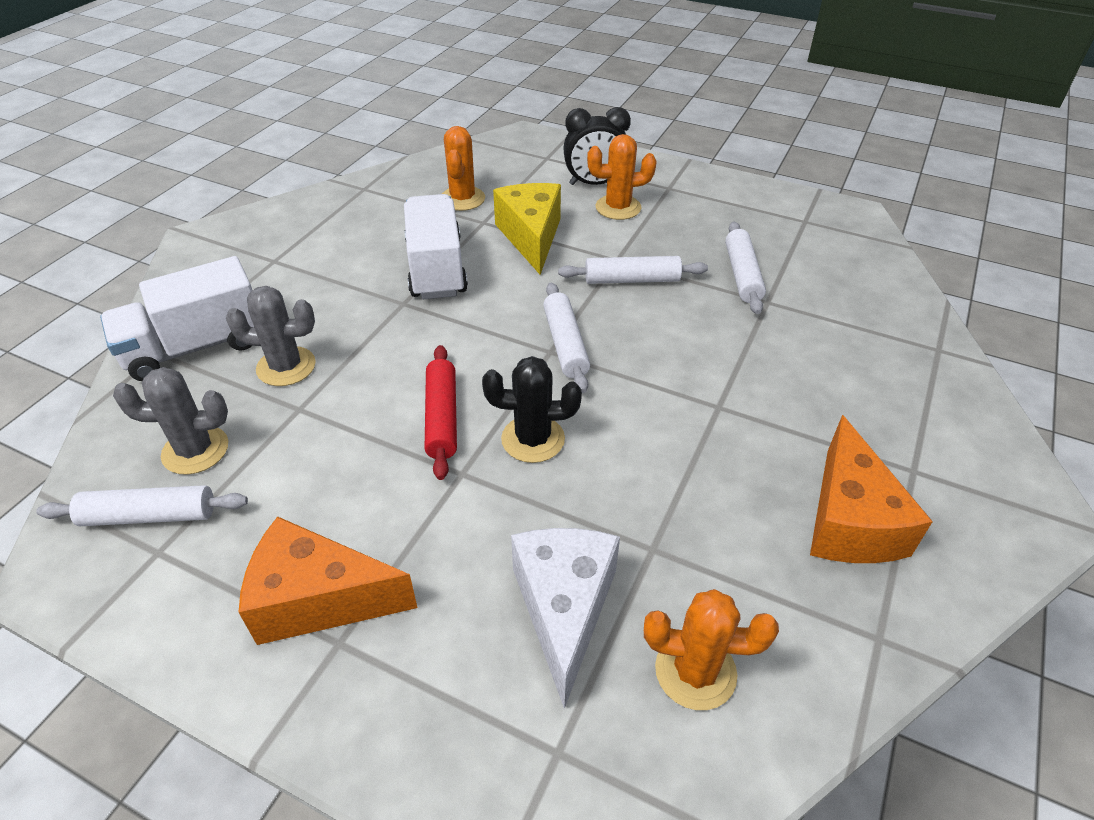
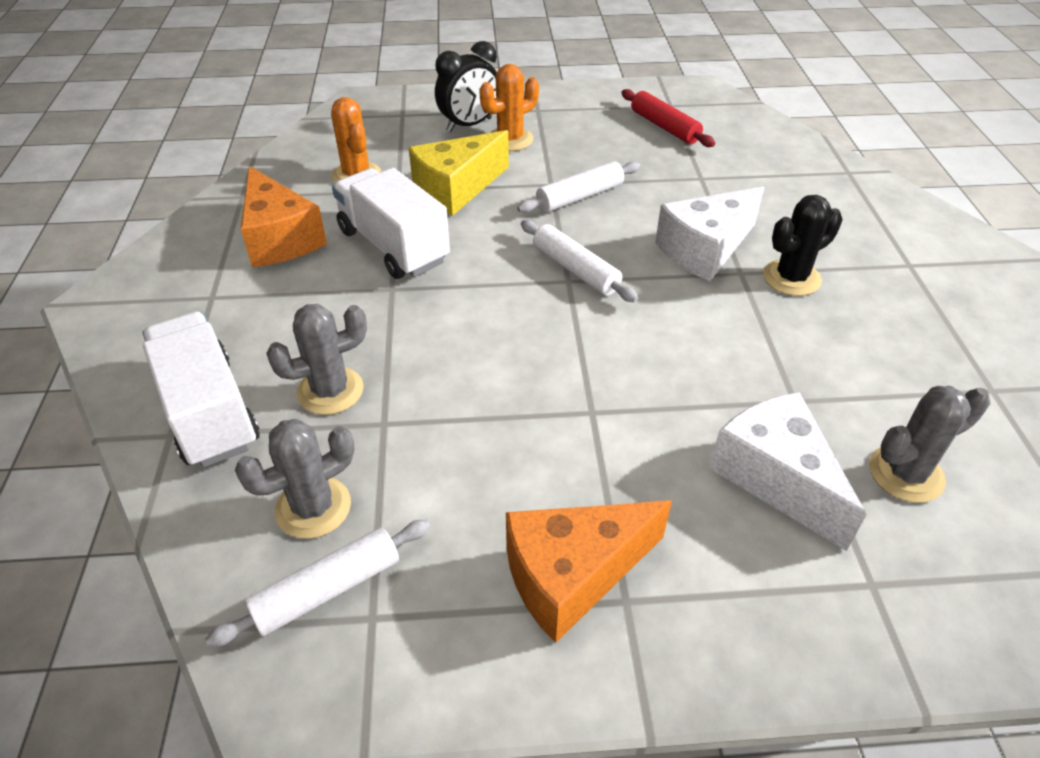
camera: 30 degrees left, 0 degrees up
white truck [100,256,254,381] -> white truck turned 120 degrees clockwise [143,312,260,467]
red rolling pin [424,345,457,480] -> red rolling pin moved to [621,89,715,147]
black cactus [482,356,582,463] -> black cactus moved to [763,195,843,296]
yellow cheese [493,183,561,275] -> yellow cheese turned 90 degrees counterclockwise [409,130,509,216]
orange cactus [644,589,779,710] -> grey cactus [869,386,991,503]
white rolling pin [725,221,766,314] -> none
orange cheese [810,415,933,563] -> orange cheese moved to [241,166,327,267]
none -> white cheese [655,187,765,281]

